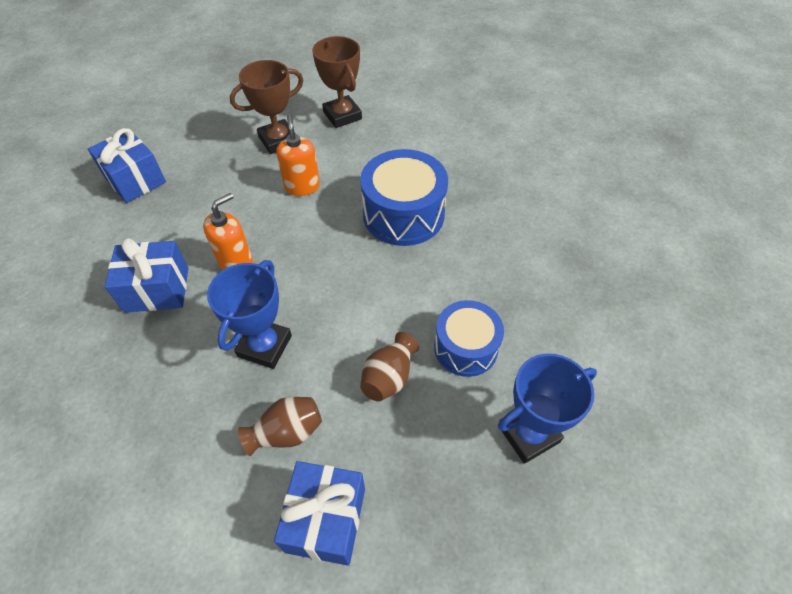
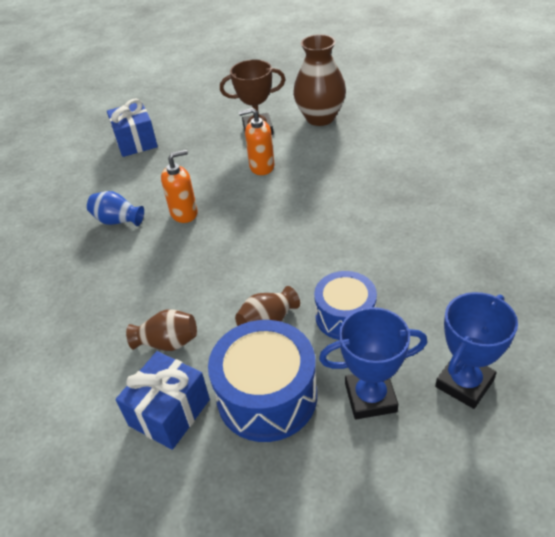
camera: 25 degrees right, 10 degrees down
blue gift [105,238,189,313] -> blue vase [87,191,144,226]
blue trophy [207,260,292,369] -> blue trophy moved to [435,292,518,409]
orange soap dispenser [276,114,320,196] -> orange soap dispenser turned 105 degrees counterclockwise [239,108,274,175]
brown trophy [312,36,362,128] -> brown vase [293,34,346,126]
blue drum [360,149,448,246] -> blue drum moved to [208,320,317,442]

